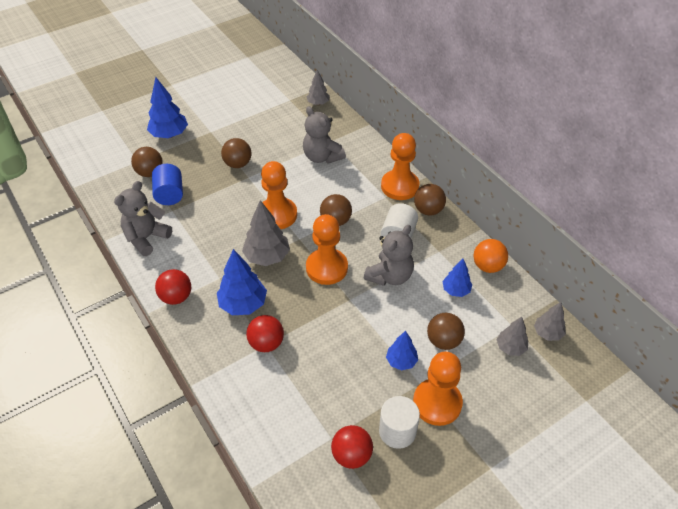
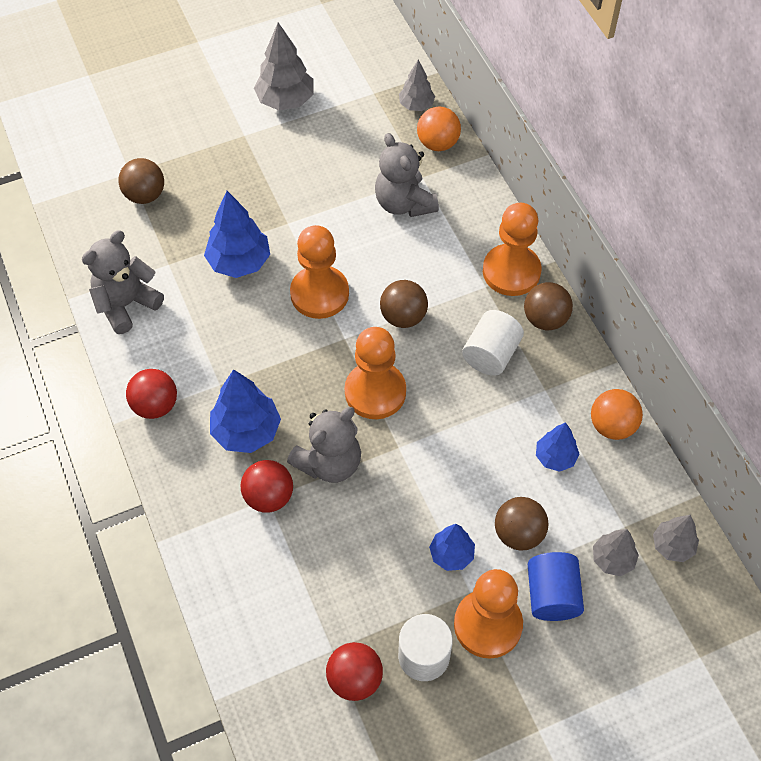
camera: 10 degrees right, 10 degrees up
blue tree [147,77,188,138] -> blue tree moved to [204,191,270,278]
blue cylinder [152,164,183,205] -> blue cylinder moved to [528,552,584,621]
brown ball [221,138,251,168] -> none
grey tree [242,200,290,266] -> grey tree moved to [254,22,314,110]
grey teddy bear [364,225,414,286] -> grey teddy bear moved to [287,407,361,483]
none -> orange ball [417,106,461,151]

